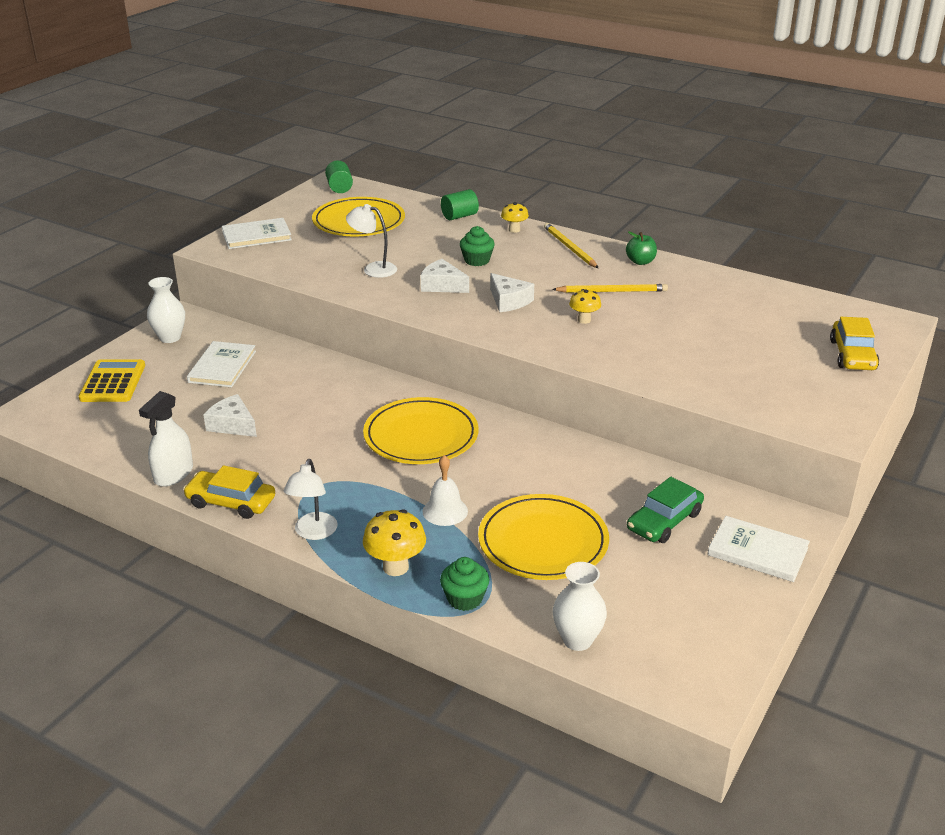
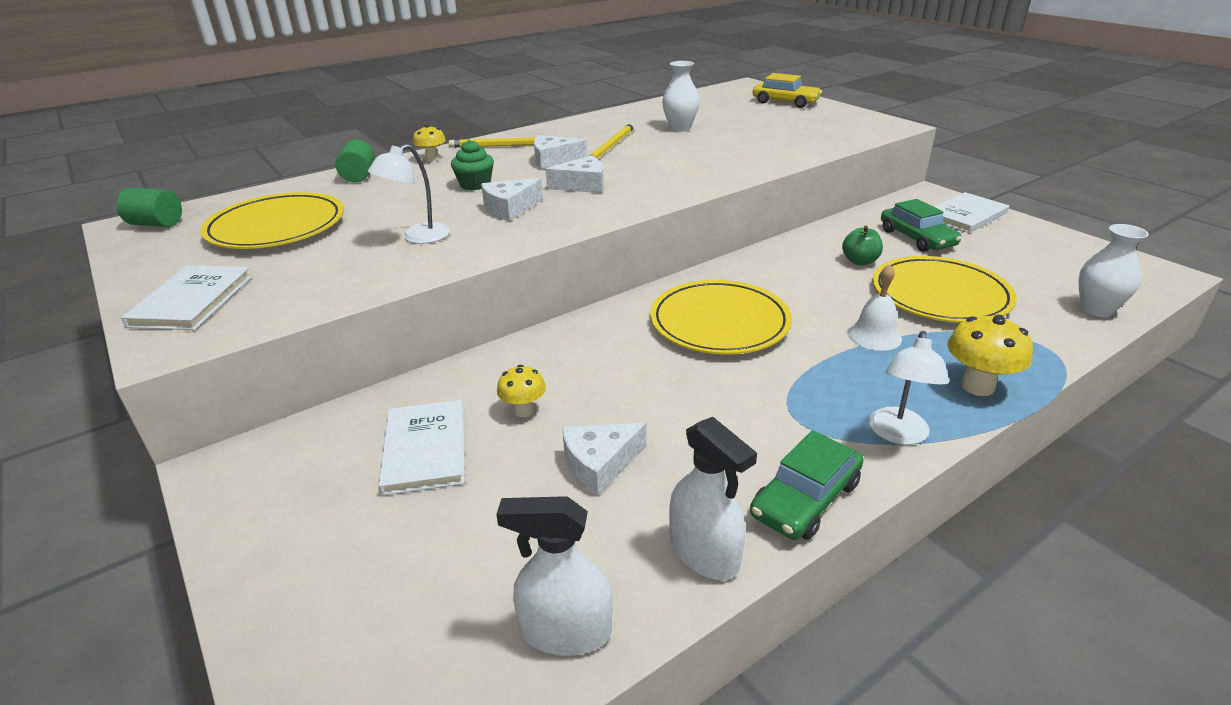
camera: 65 degrees left, 0 degrees up
yellow calculator [79,359,145,402] -> none
white vase [147,277,185,343] -> white vase moved to [662,61,700,132]
yellow car [183,465,275,519] -> green car [750,430,864,540]
white book [187,341,256,387] -> white book turned 45 degrees clockwise [378,400,465,496]
white lamp [284,459,338,540] -> white lamp turned 75 degrees clockwise [869,331,949,445]
green cupcake [440,557,490,611] -> none
yellow mushroom [569,289,601,324] -> yellow mushroom moved to [497,365,546,417]
green apple [626,231,657,265] -> green apple moved to [842,225,883,265]
none -> white spray bottle [496,496,612,655]
none -> white cheese [534,135,587,169]

